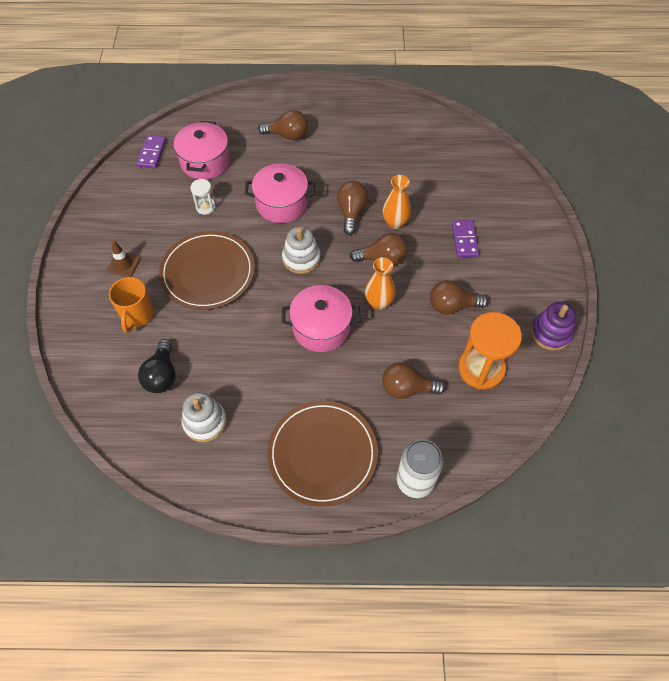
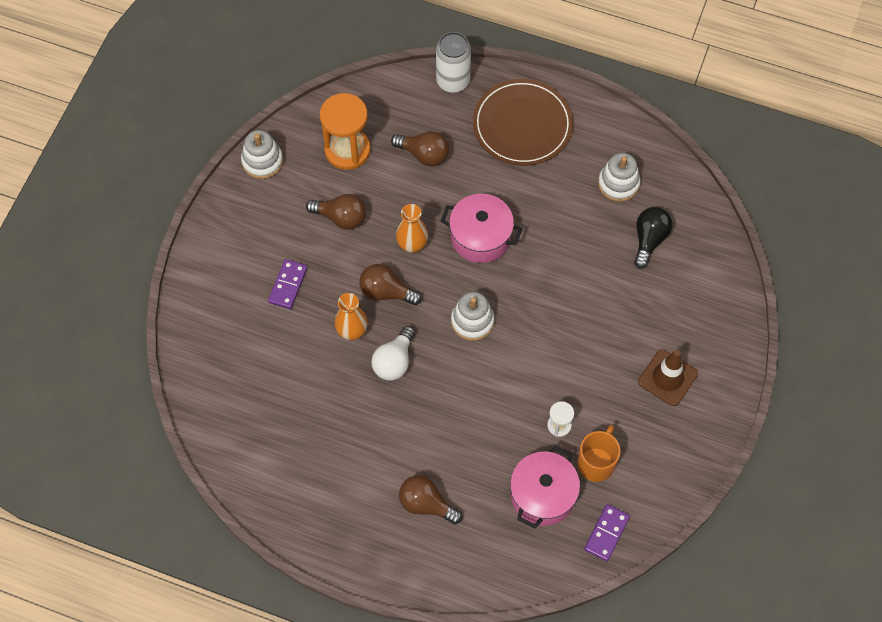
camera: 160 degrees left, 5 degrees up
brown traffic cone [107,240,140,277] -> brown traffic cone [638,349,698,406], size x1.52
orange mug [109,277,154,333] -> orange mug moved to [577,425,621,482]
brown plate [159,231,255,310] -> none
pink pot [245,163,315,223] -> none
brown light bulb [337,181,368,235] -> white light bulb [371,326,415,381]
purple stacking toy [531,302,576,350] -> white stacking toy [241,130,283,179]

